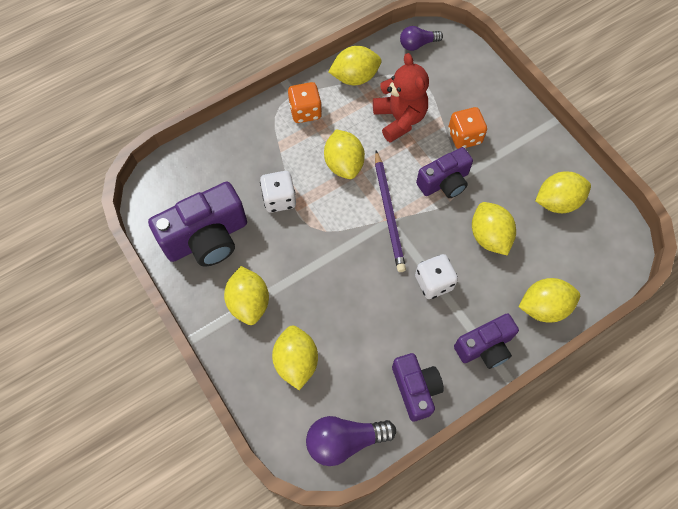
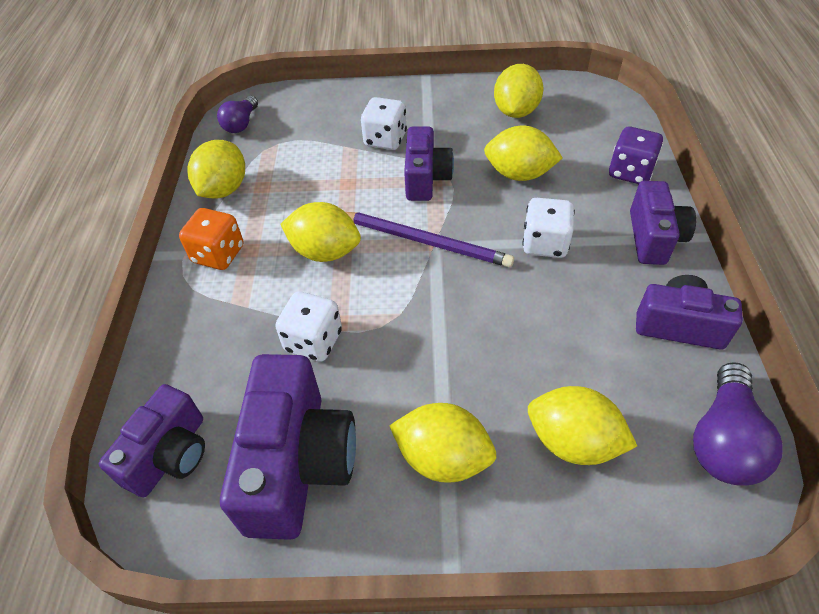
camera: 55 degrees left, 15 degrees down
red teddy bear [373,53,429,143] -> none
orange dice [448,107,487,149] -> white dice [361,97,407,150]
yellow lemon [519,278,580,322] -> purple dice [609,127,663,184]
none -> purple camera [99,384,205,497]

